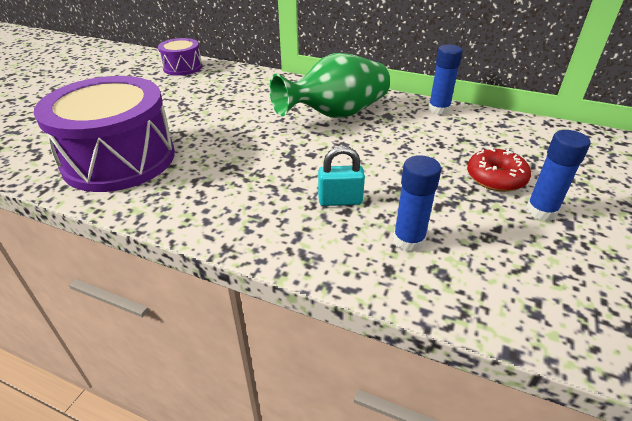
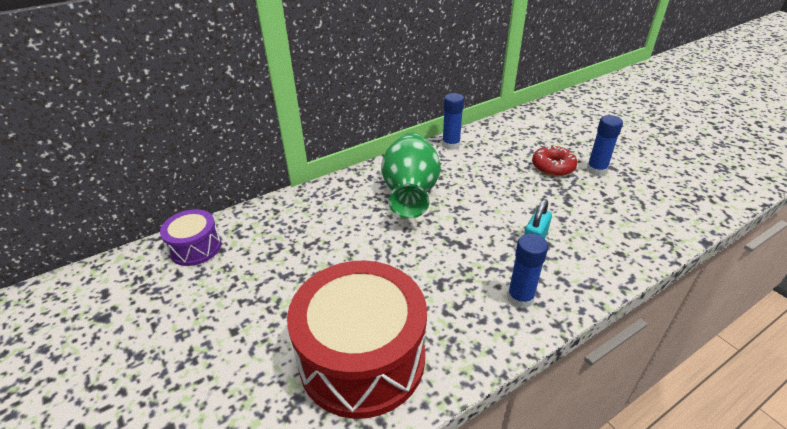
camera: 55 degrees left, 0 degrees up
purple drum [34,76,175,192] -> red drum [287,261,427,419]
blue glue stick [393,155,441,252] -> blue glue stick moved to [507,234,548,309]

